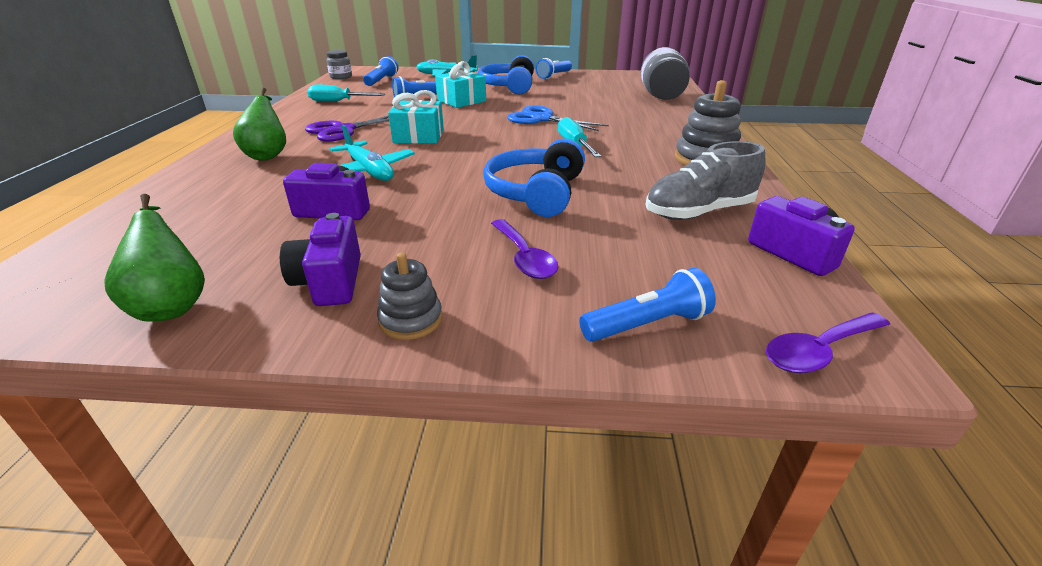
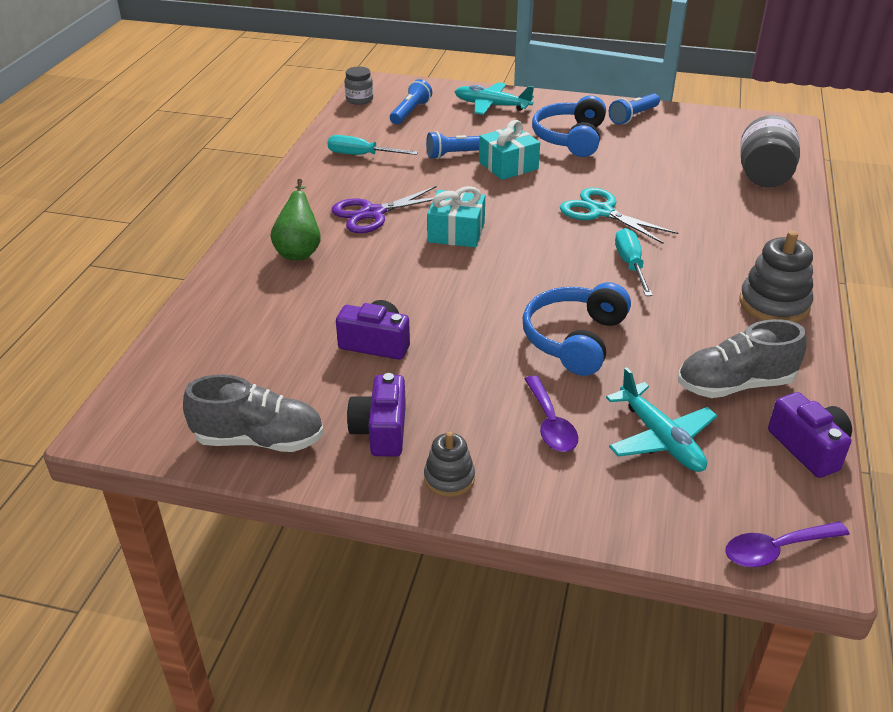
camera: 10 degrees right, 5 degrees up
green pear [104,194,205,322] -> grey shoe [183,375,324,452]
turquoise plane [330,124,415,181] -> turquoise plane moved to [606,367,717,472]
blue scissors [507,106,609,131] -> turquoise scissors [560,188,678,244]
blue flashlight [579,268,716,342] -> none

